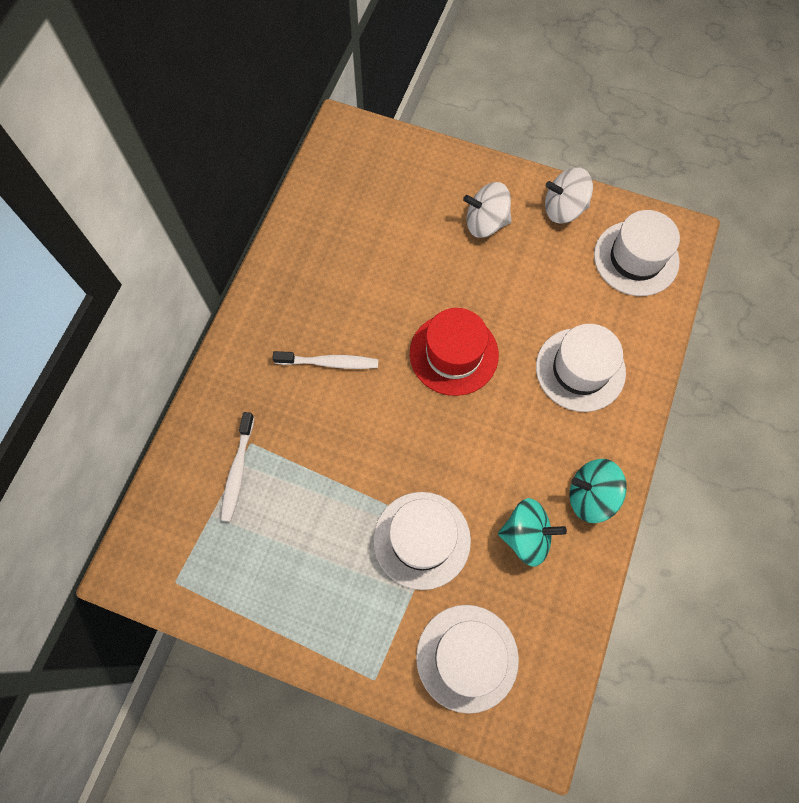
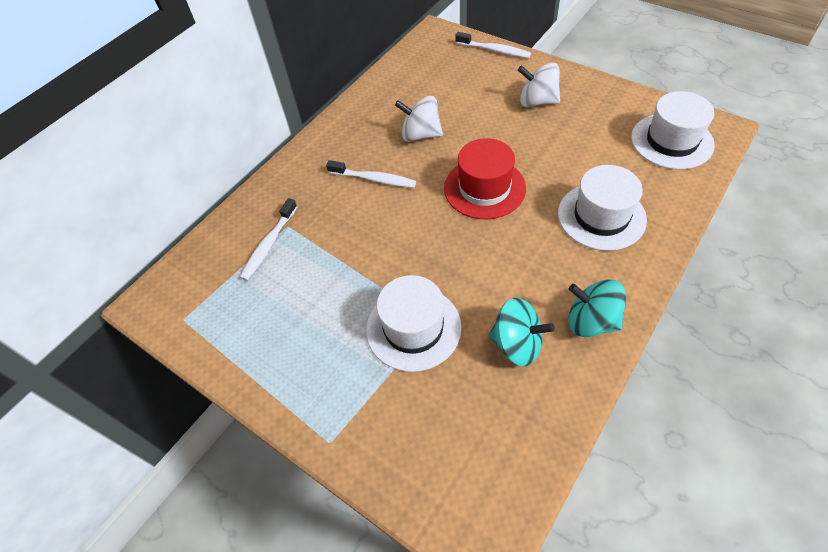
camera: 20 degrees right, 15 degrees down
white hat [416,605,519,714] -> none
white spinning top [545,167,593,223] -> white spinning top moved to [395,96,443,142]
none -> white toothbrush [455,32,531,58]

